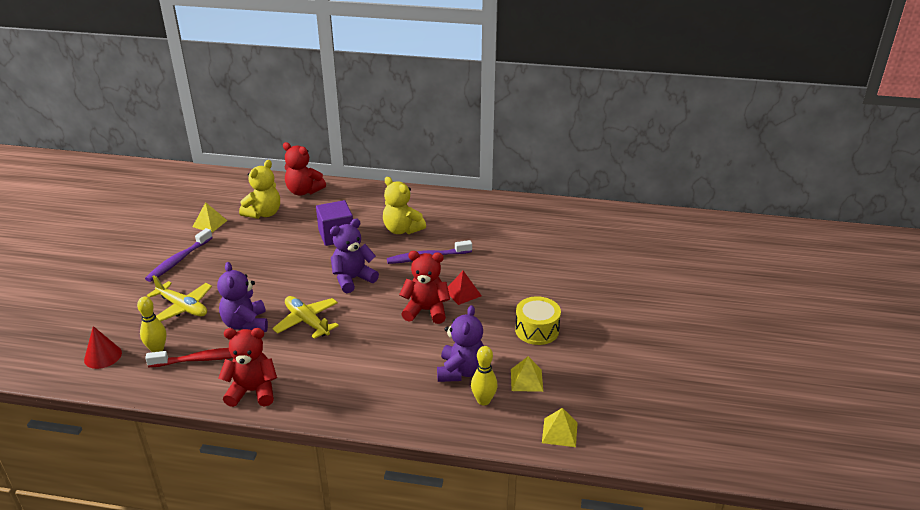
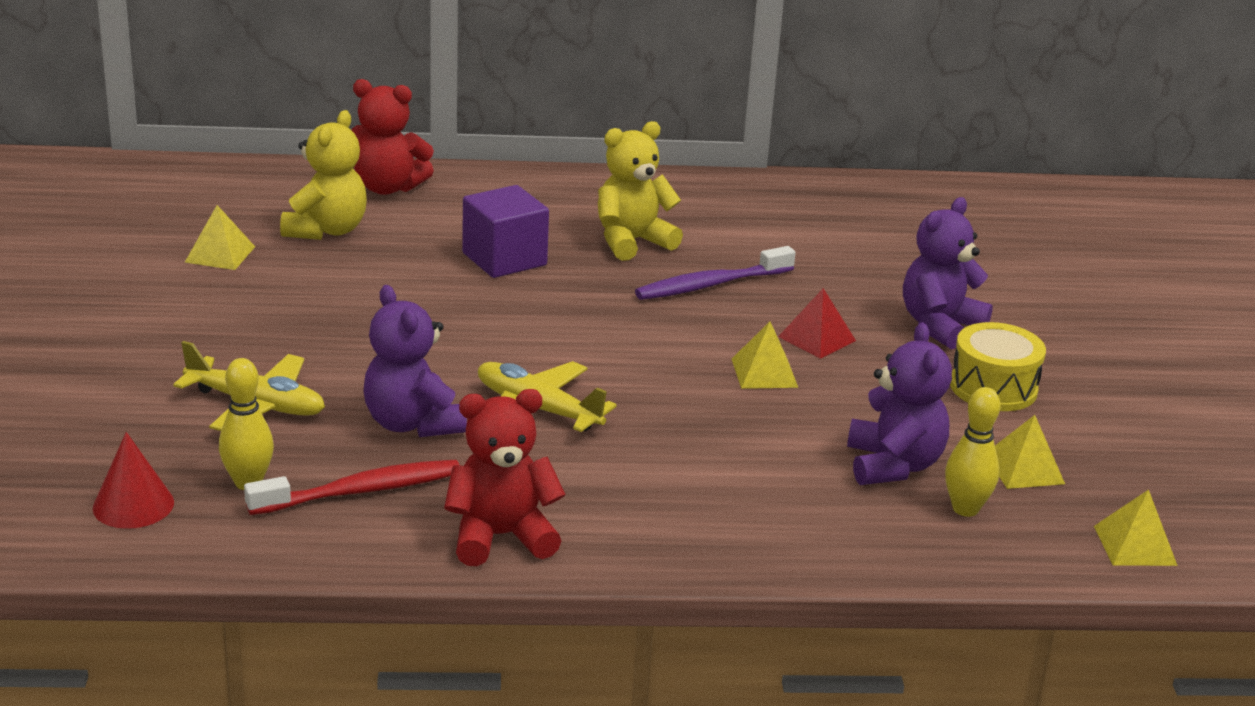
camera: 15 degrees left, 5 degrees down
purple toothbrush [145,228,213,282] -> none
purple teddy bear [330,219,379,293] -> purple teddy bear moved to [903,197,993,349]
yellow teddy bear [383,177,426,234] -> yellow teddy bear turned 120 degrees clockwise [598,121,683,261]
red teddy bear [399,251,450,324] -> yellow pyramid [732,322,798,389]

